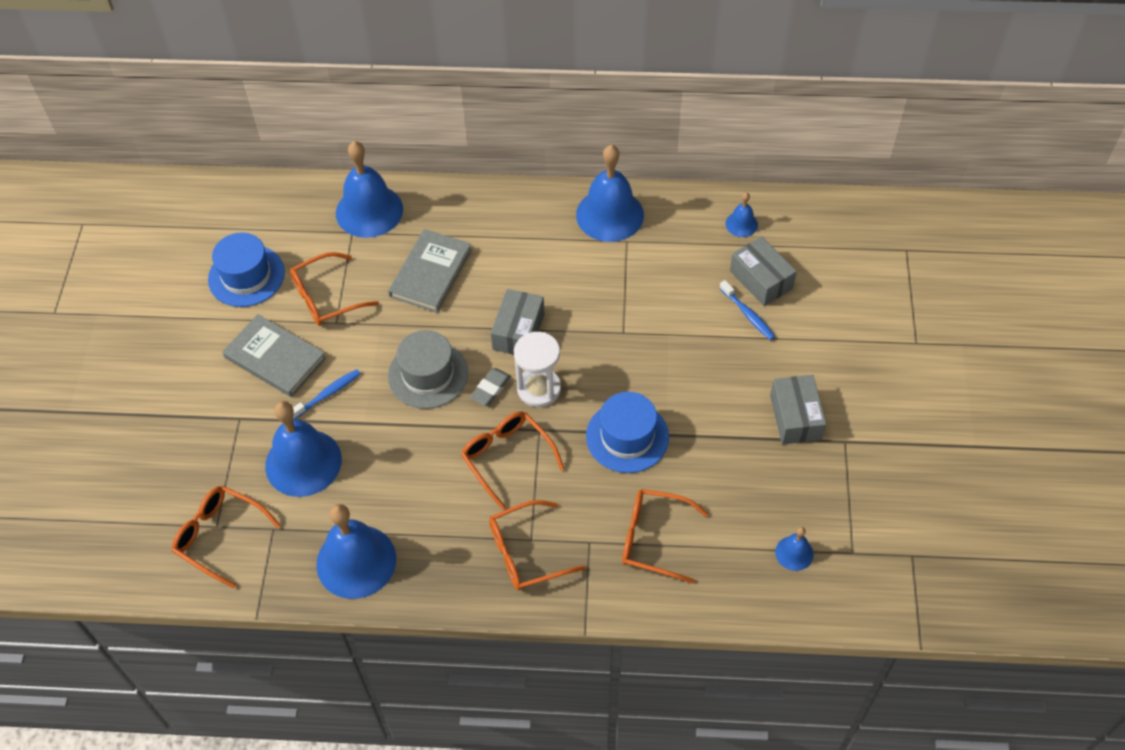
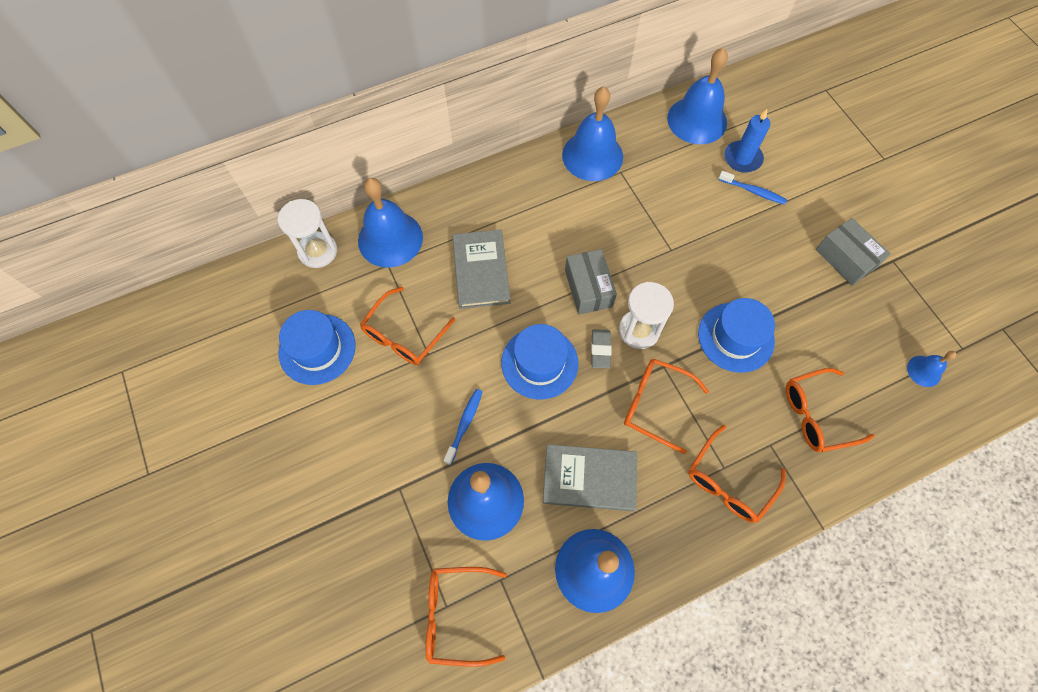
camera: 30 degrees left, 10 degrees up
grey book [222,314,326,397] -> grey book moved to [543,444,637,511]
grey hat [388,330,468,409] -> blue hat [501,324,578,400]
blue bell [726,192,758,237] -> blue bell [667,48,728,144], size x2.11
grey box [730,236,797,306] -> blue candle [724,109,770,172]
none -> white hourglass [278,199,337,268]

